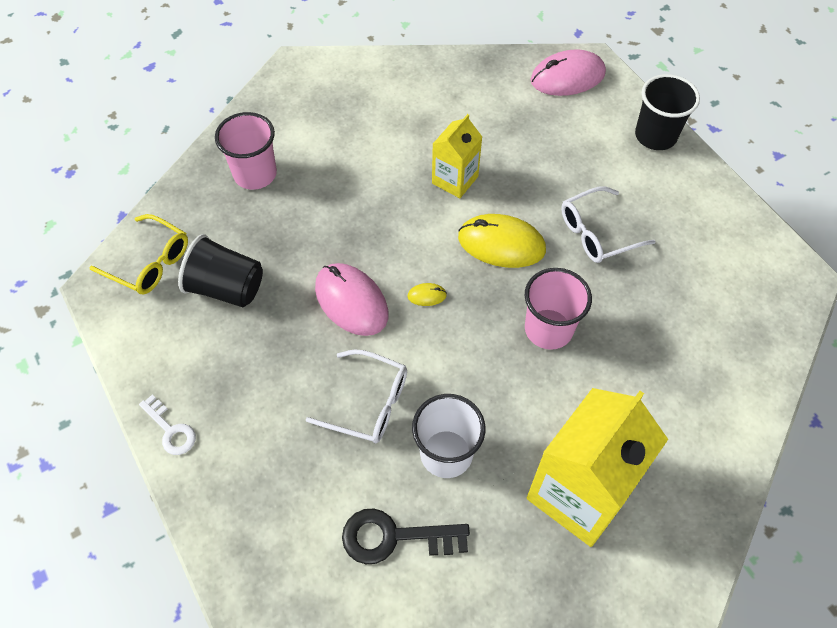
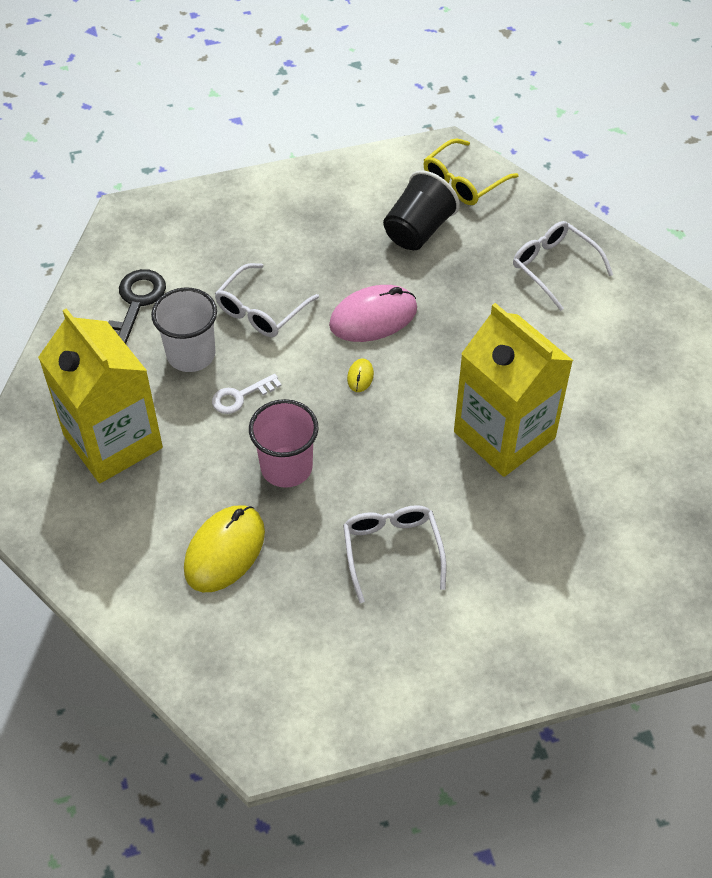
camera: 105 degrees right, 5 degrees down
white key [139,395,196,455] -> white key moved to [212,374,282,414]
pink cup [215,112,277,190] -> white glasses [513,221,613,311]
yellow carton [432,114,482,198] -> yellow carton [454,303,573,477], size x1.83
yellow mouse [458,214,546,268] -> yellow mouse moved to [184,505,265,592]
pink mouse [530,49,606,96] -> none
black cup [635,74,700,150] -> none

